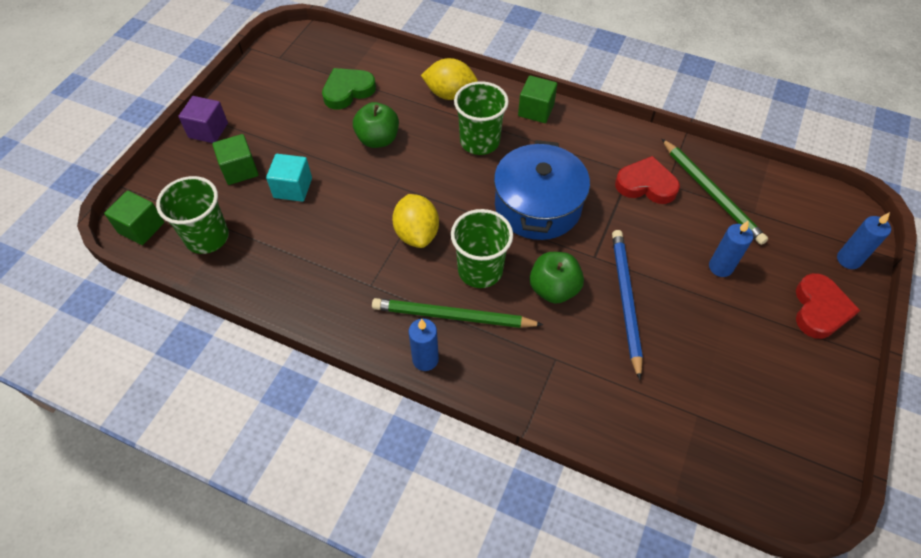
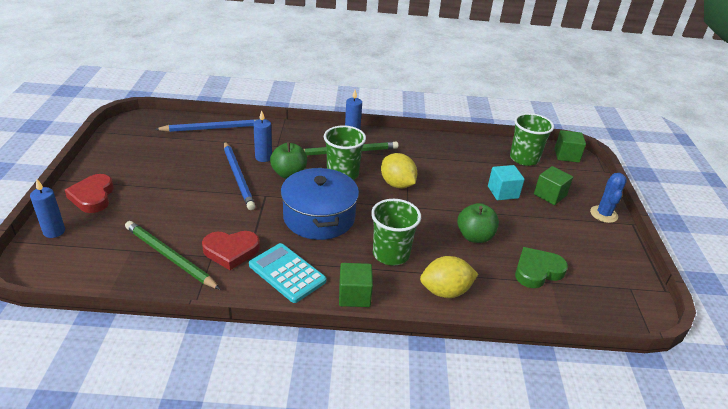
camera: 155 degrees right, 20 degrees down
purple cube [178,96,228,143] -> blue cactus [590,173,627,223]
green heart [322,68,376,109] -> green heart turned 150 degrees counterclockwise [515,247,568,288]
blue candle [709,221,753,277] -> blue candle moved to [253,110,272,162]
none -> blue pencil [155,119,259,132]
none -> turquoise calculator [249,243,326,303]

